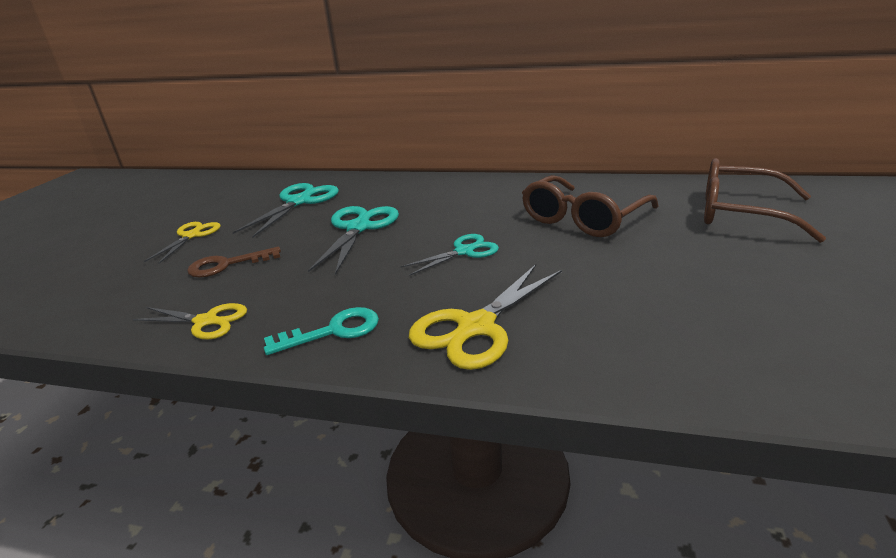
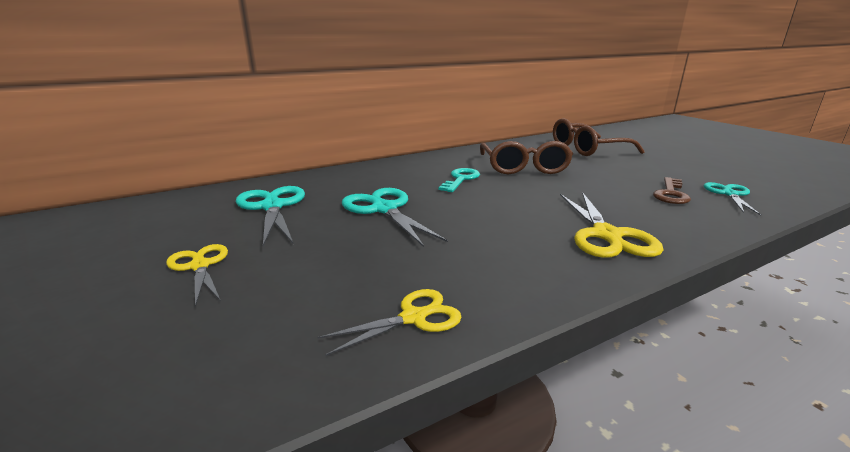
camera: 45 degrees left, 5 degrees down
brown key [187,247,281,278] -> brown key moved to [653,177,691,204]
turquoise key [264,307,379,355] -> turquoise key moved to [438,168,480,192]
turquoise scissors [400,234,499,276] -> turquoise scissors moved to [703,182,761,216]

